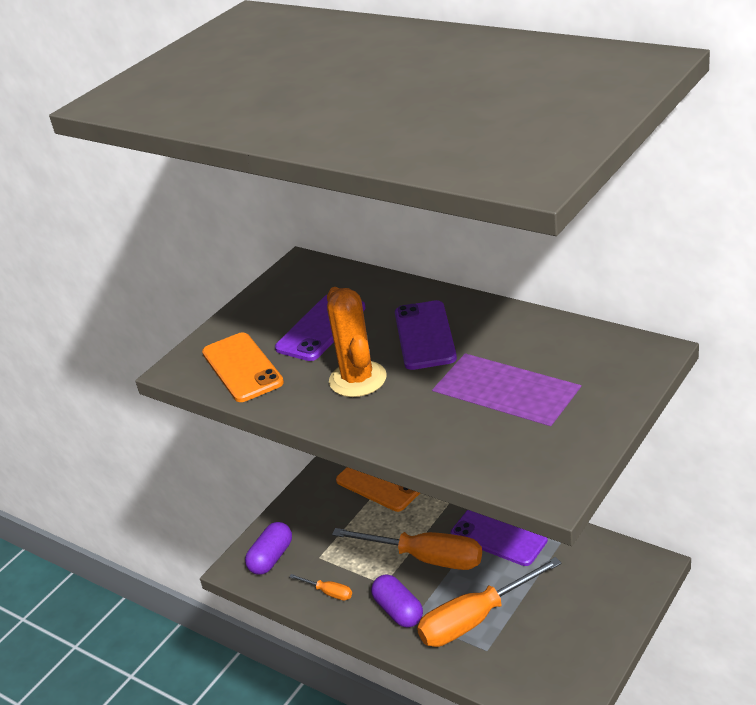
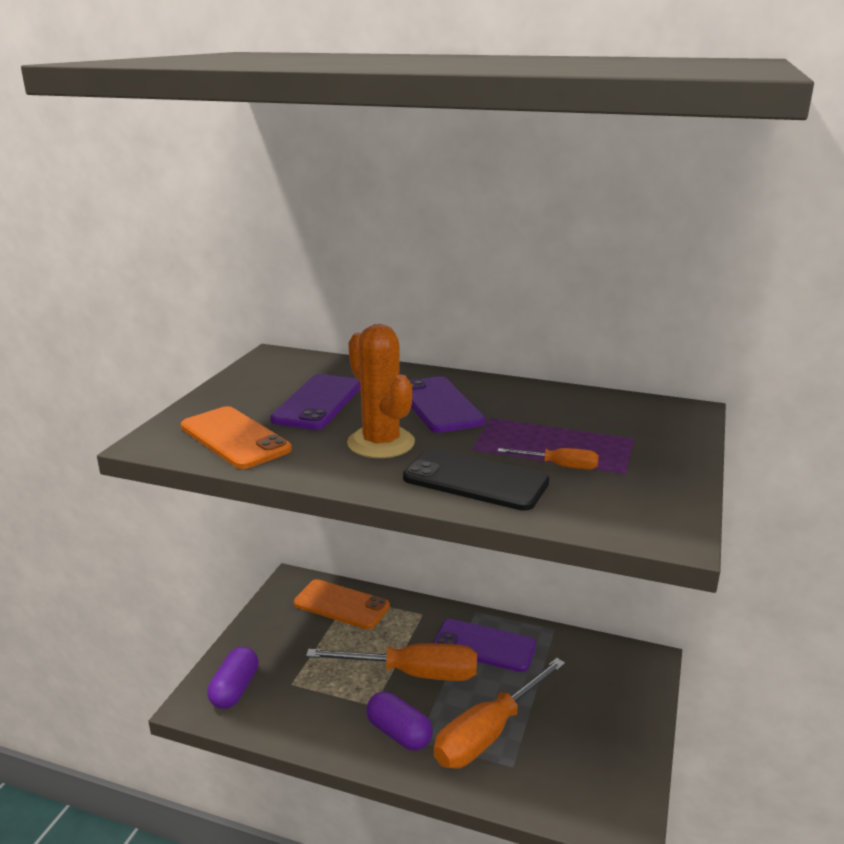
camera: 20 degrees left, 10 degrees down
orange screwdriver [289,574,352,601] -> orange screwdriver moved to [498,448,599,470]
none -> black phone [403,448,549,511]

